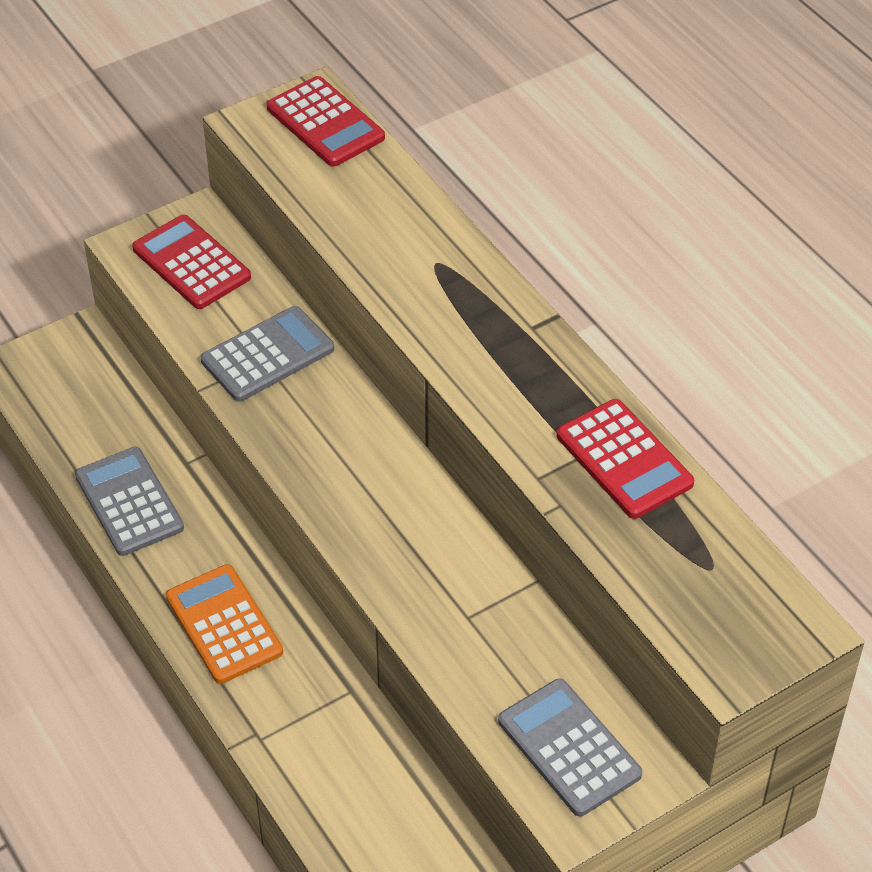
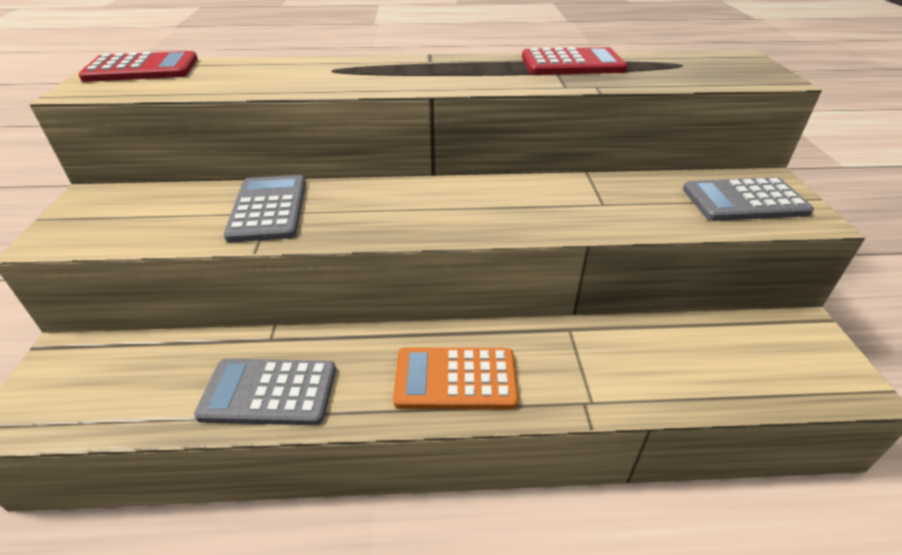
camera: 60 degrees left, 10 degrees down
red calculator [132,215,251,309] -> none

